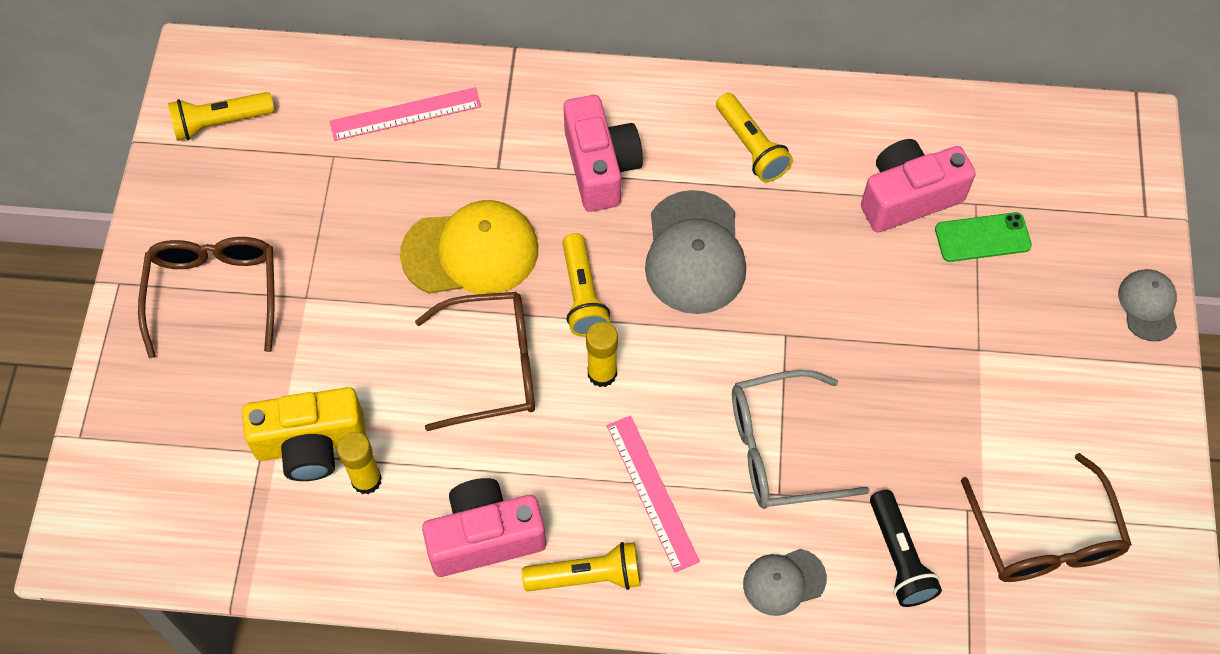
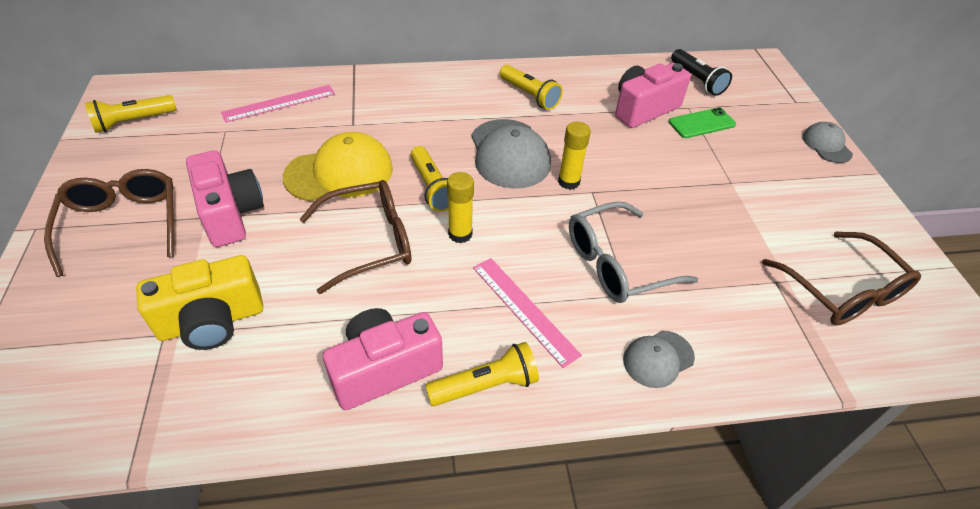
camera: 15 degrees left, 15 degrees down
yellow glue stick [337,432,382,494] -> yellow glue stick moved to [558,122,591,190]
pink camera [563,95,643,212] -> pink camera moved to [186,150,264,247]
black flashlight [870,490,942,607] -> black flashlight moved to [671,49,732,96]

